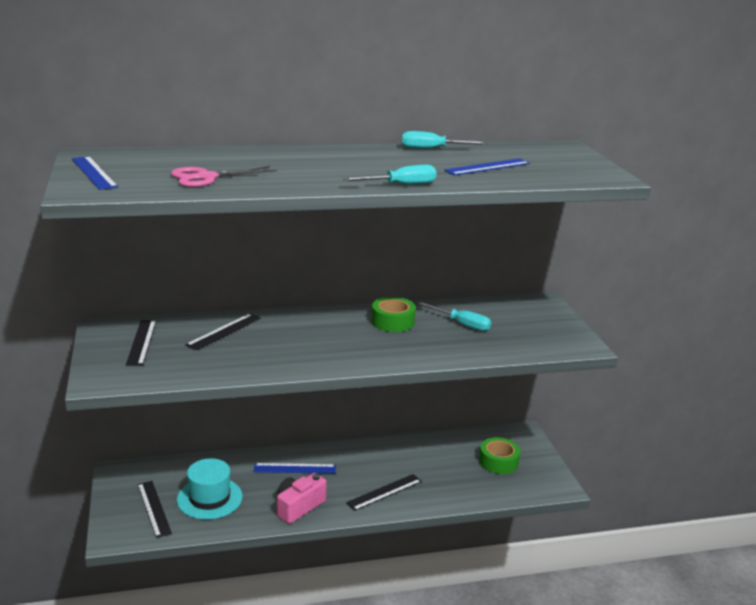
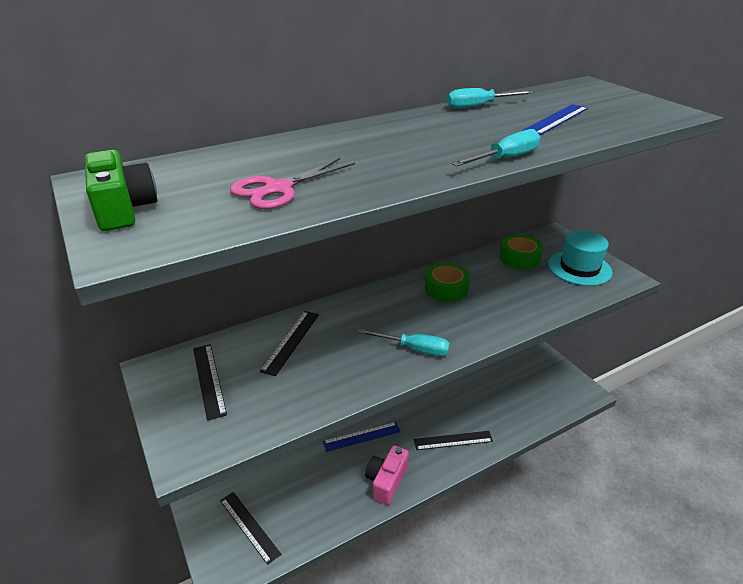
camera: 15 degrees left, 10 degrees up
blue ruler [72,156,118,190] -> green camera [85,150,158,231]
turquoise hat [177,458,243,520] -> turquoise hat moved to [548,230,613,286]
black ruler [346,474,422,511] -> black ruler turned 45 degrees clockwise [414,431,493,450]
turquoise screwdriver [418,302,491,331] -> turquoise screwdriver moved to [358,329,450,356]
green tape [479,437,520,474] -> green tape moved to [500,234,543,270]

